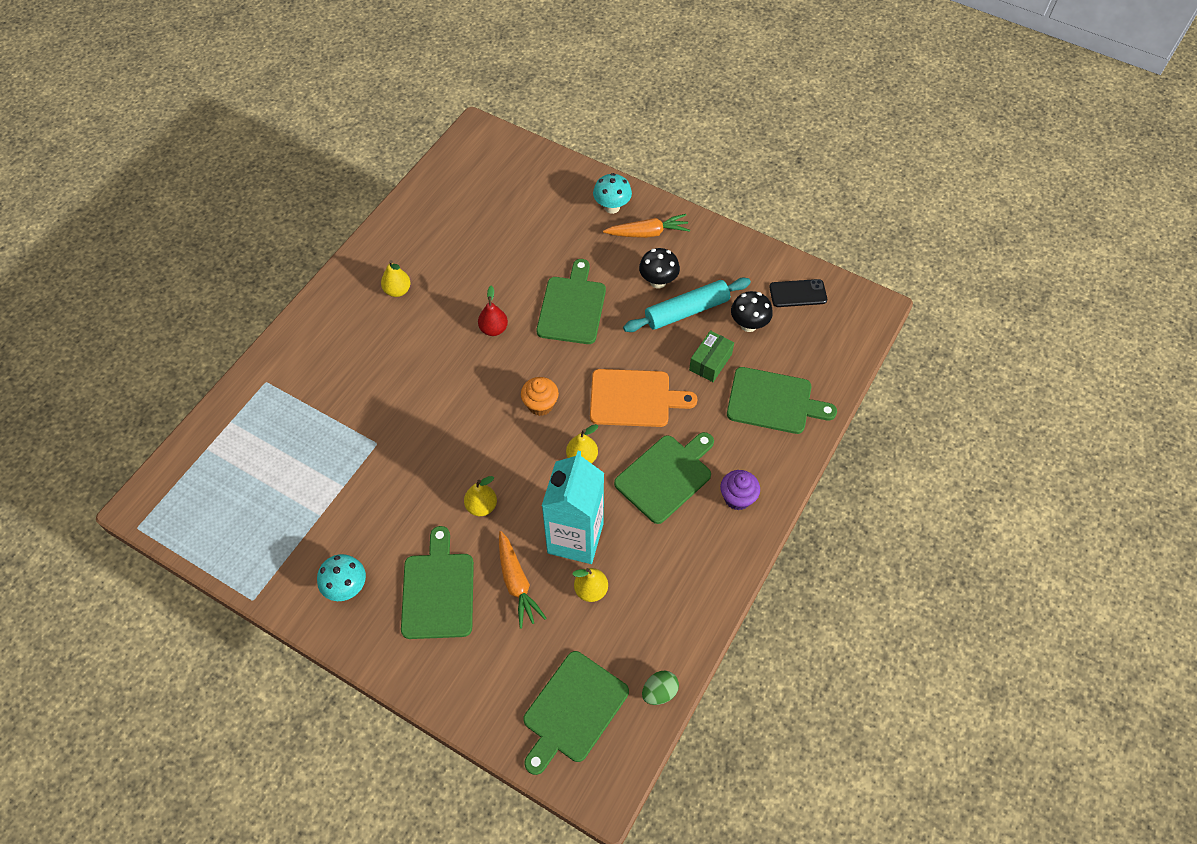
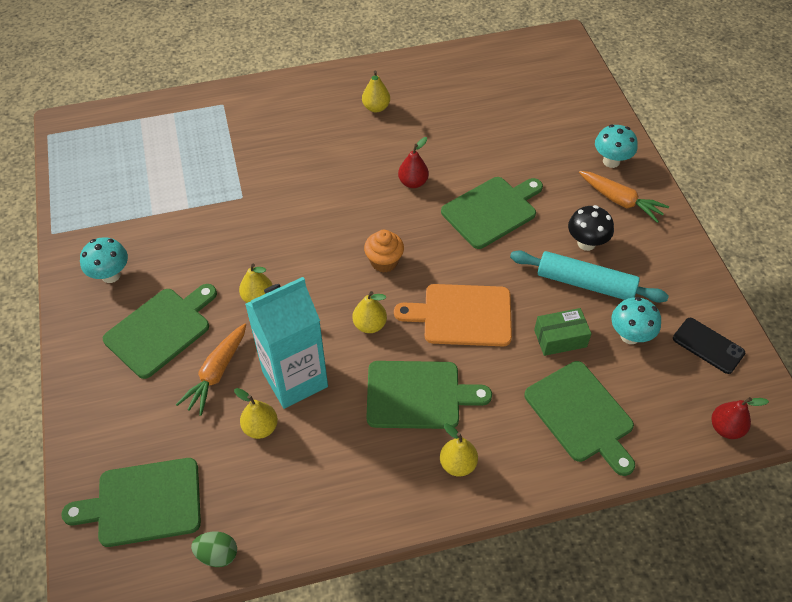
camera: 45 degrees right, 5 degrees down
orange cutting board [590,369,697,427] -> orange cutting board turned 135 degrees clockwise [394,284,512,346]
purple cupcake [720,470,760,510] -> yellow pear [440,423,478,476]
black mushroom [731,291,773,332] -> turquoise mushroom [611,297,661,344]
none -> red pear [711,397,769,439]

